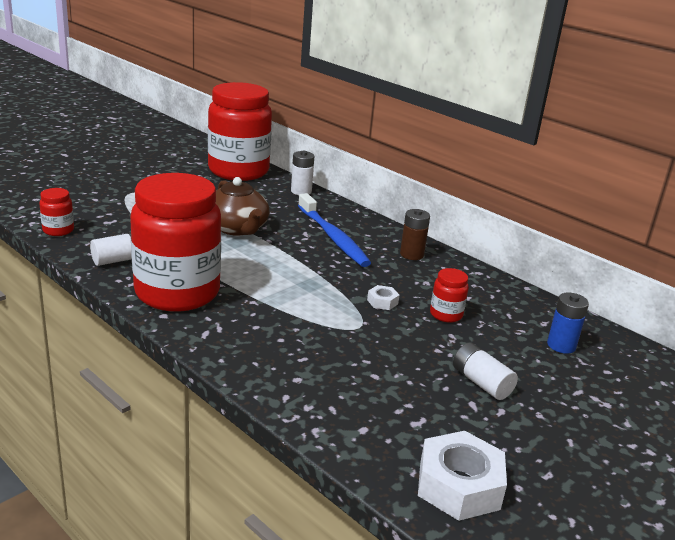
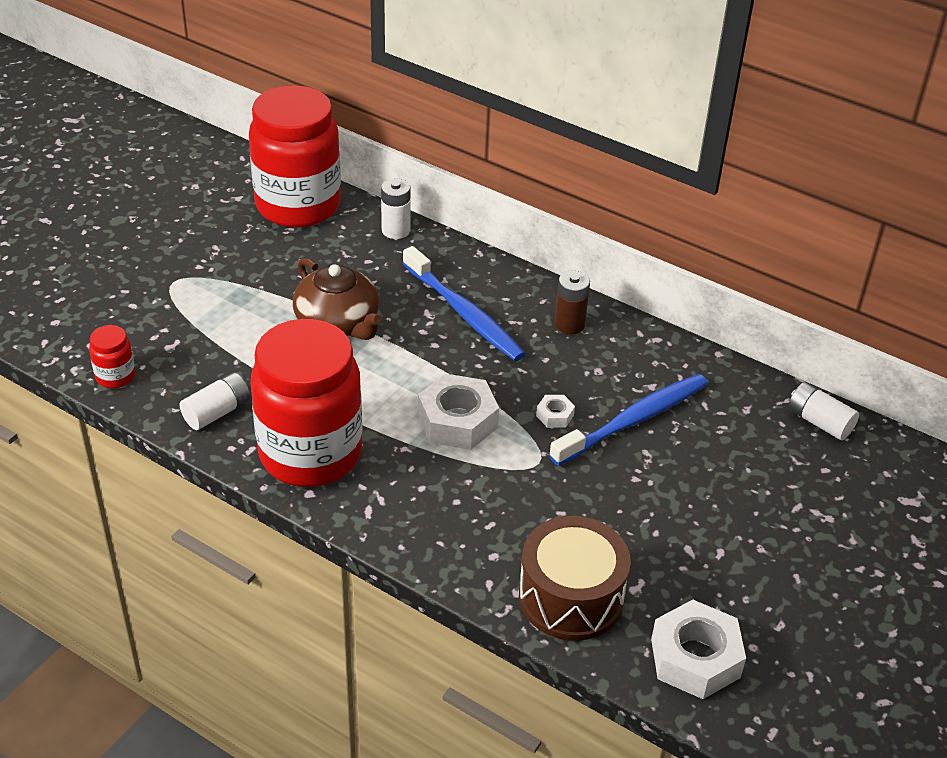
camera: 10 degrees left, 15 degrees up
red jar [430,268,469,323] -> blue toothbrush [549,374,708,466]
white battery [453,343,518,400] -> white battery moved to [788,382,859,440]
blue battery [547,292,589,354] -> none
none -> white nut [418,374,499,450]
none -> brown drum [519,516,631,641]

